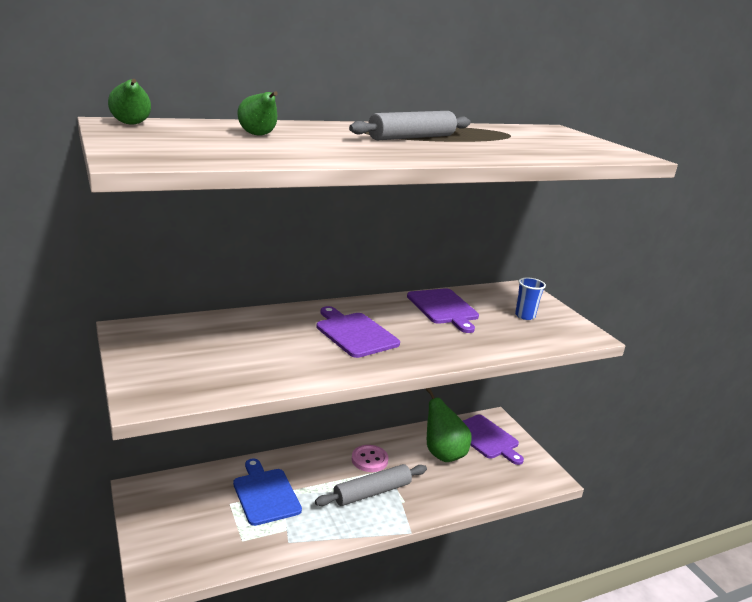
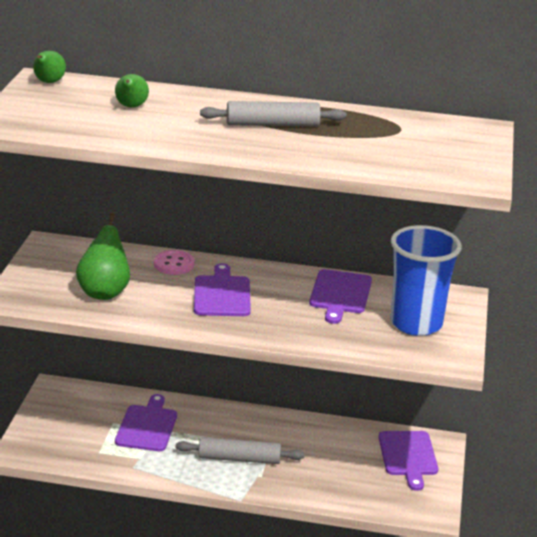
camera: 35 degrees right, 5 degrees up
blue cutting board [233,458,302,526] -> purple cutting board [115,394,177,451]
pink button [352,445,389,472] -> pink button moved to [154,250,194,275]
green pear [426,388,472,462] -> green pear moved to [76,213,130,300]
blue cup [515,277,546,320] -> blue cup [391,225,462,336], size x2.34

